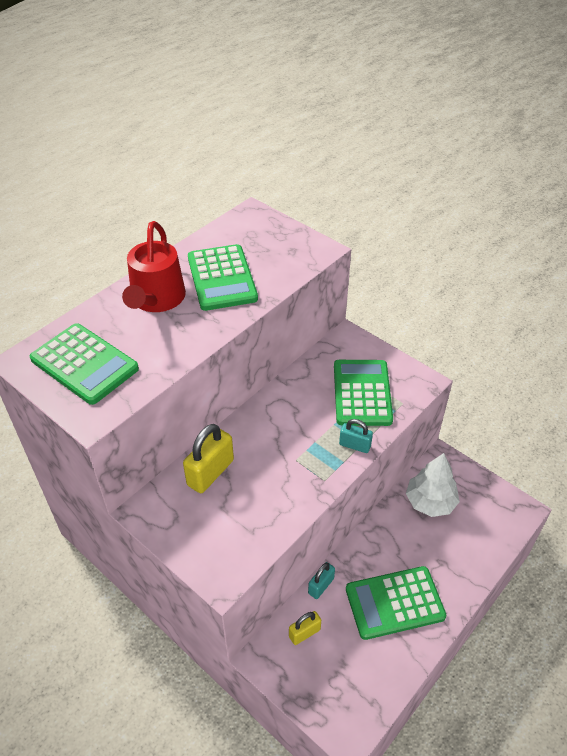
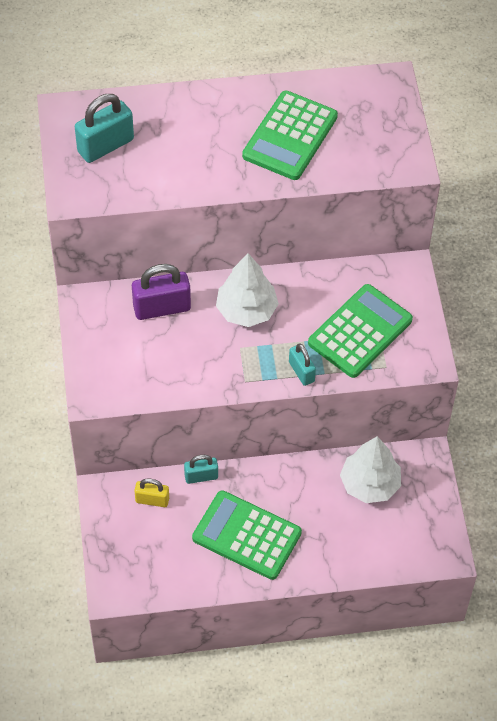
camera: 40 degrees right, 10 degrees up
green calculator [30,323,139,405] -> turquoise padlock [75,94,134,163]
red watering can [122,221,186,312] -> none
yellow padlock [183,424,234,493] -> purple padlock [132,264,191,320]
none -> white tree [216,253,279,327]

